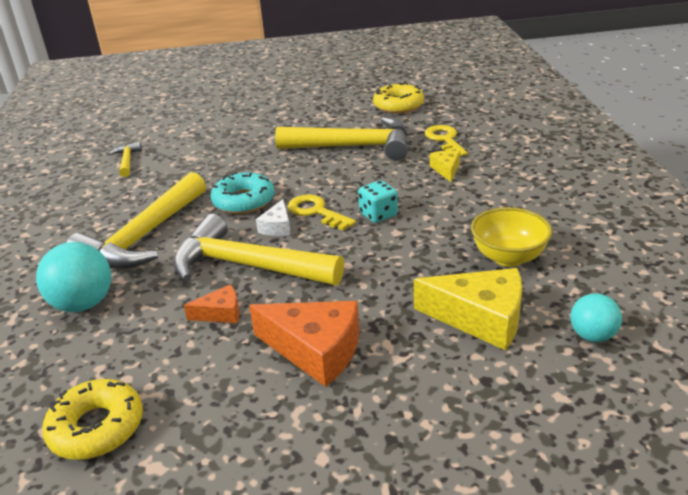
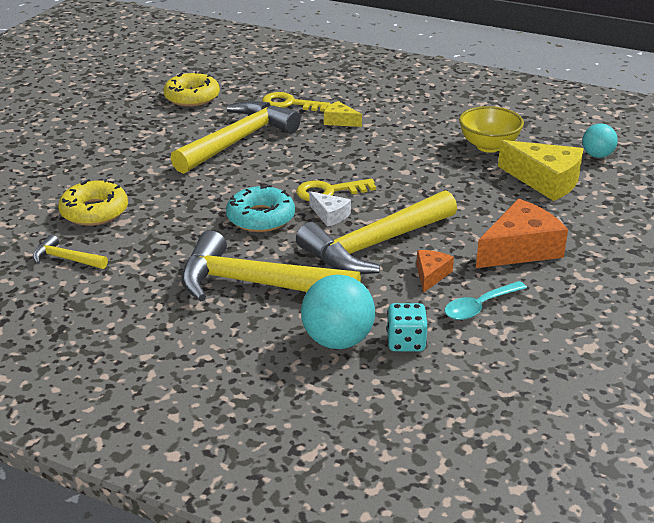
camera: 60 degrees left, 0 degrees up
yellow donut [42,379,143,460] -> yellow donut moved to [58,179,128,226]
yellow hammer [66,172,206,269] -> yellow hammer turned 135 degrees clockwise [181,231,361,302]
turquoise dice [358,180,398,223] -> turquoise dice moved to [387,303,427,351]
yellow cheese [414,268,522,351] -> yellow cheese turned 75 degrees clockwise [498,140,584,201]
none -> turquoise spoon [444,281,527,320]

